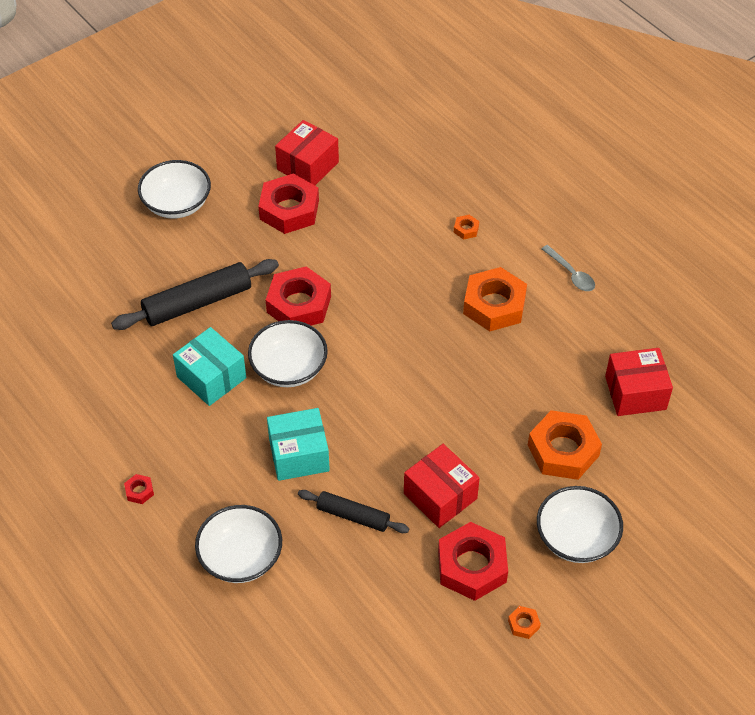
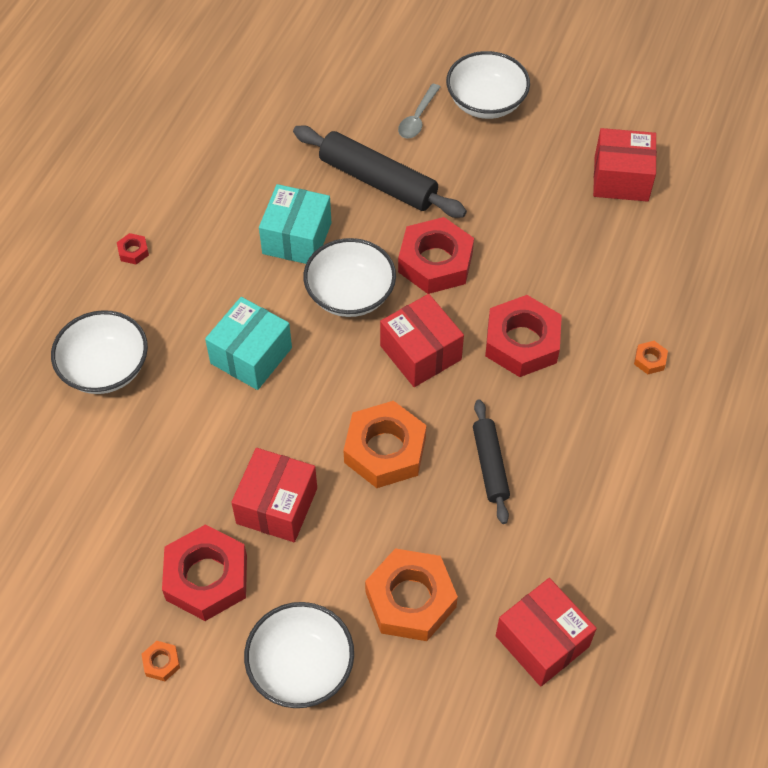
camera: 60 degrees right, 5 degrees up
red nut [258,174,319,234] -> red nut moved to [485,295,562,377]
turquoise box [267,408,330,481] -> turquoise box turned 75 degrees clockwise [205,297,292,390]
black rolling pin [298,490,409,533] -> black rolling pin moved to [473,400,510,524]
orange nut [463,267,527,332] -> orange nut moved to [343,401,427,488]
grey spoon [542,245,595,291] -> grey spoon moved to [398,84,440,139]
none -> red box [380,294,464,387]

